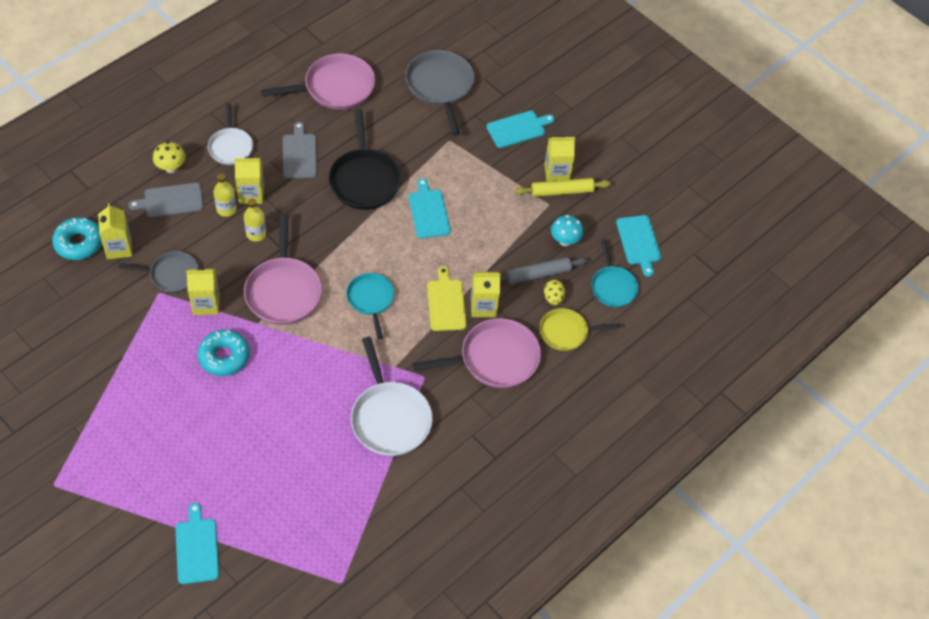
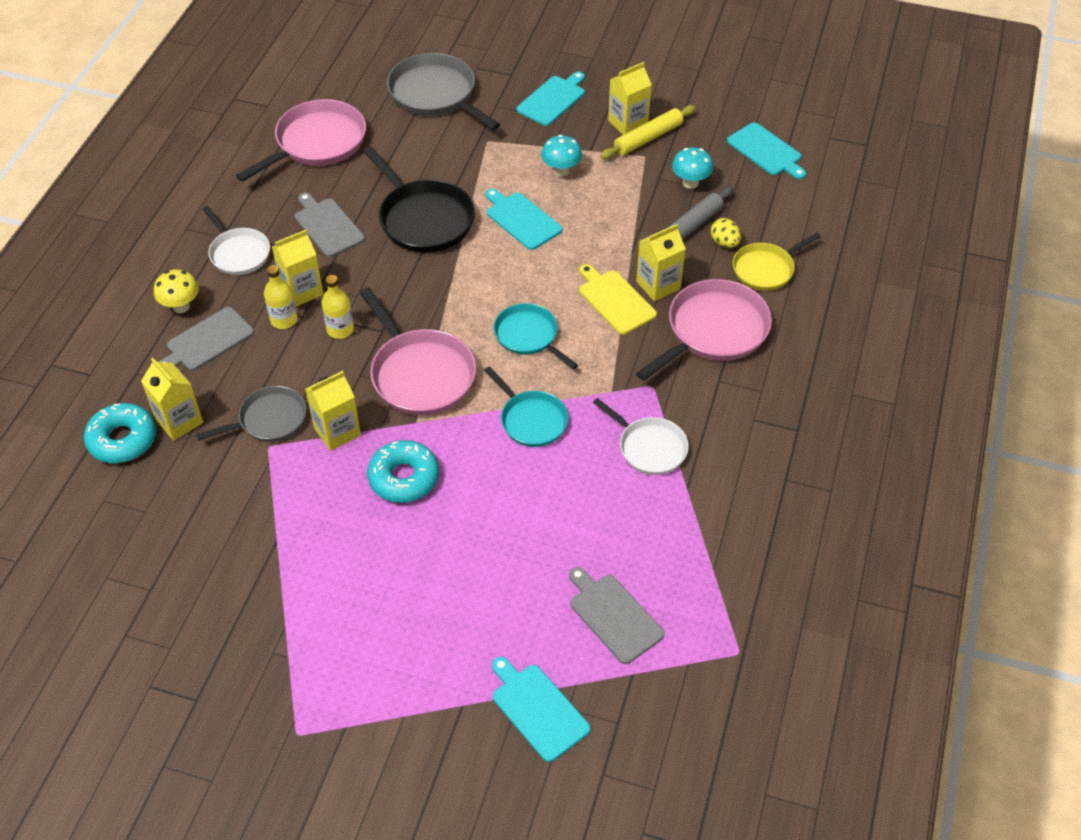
camera: 25 degrees left, 5 degrees down
white pan [351,337,433,456] -> white pan [593,398,689,475], size x0.63
turquoise pan [591,239,639,307] -> turquoise pan moved to [484,366,569,447]
none -> turquoise mushroom [541,135,582,177]
none -> grey cutting board [569,567,665,664]

